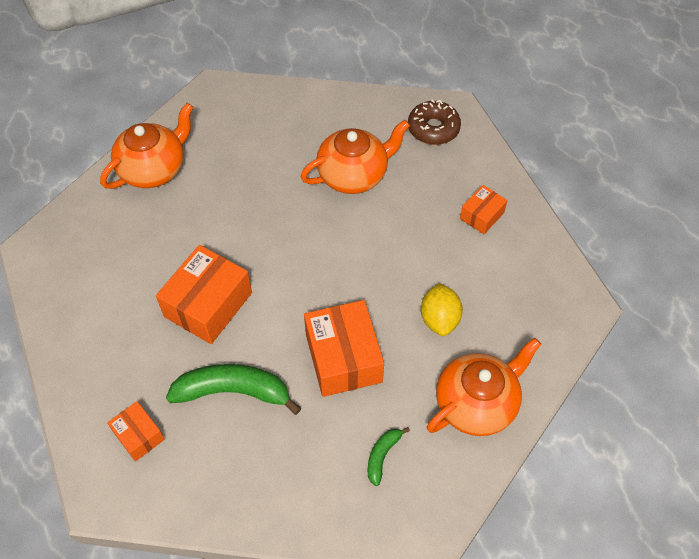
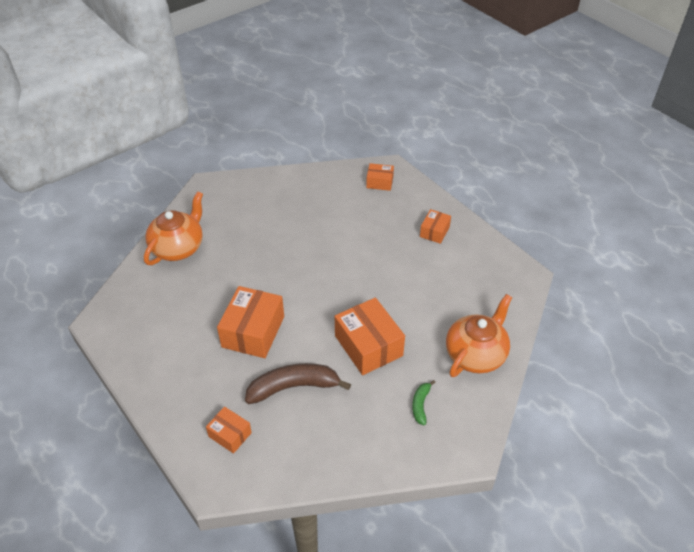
camera: 15 degrees left, 10 degrees down
green banana [166,364,301,415] -> brown banana [245,363,351,404]
orange teapot [300,120,410,194] -> none
brown donut [408,99,461,145] -> orange box [366,163,394,191]
yellow lemon [421,283,463,336] -> none

